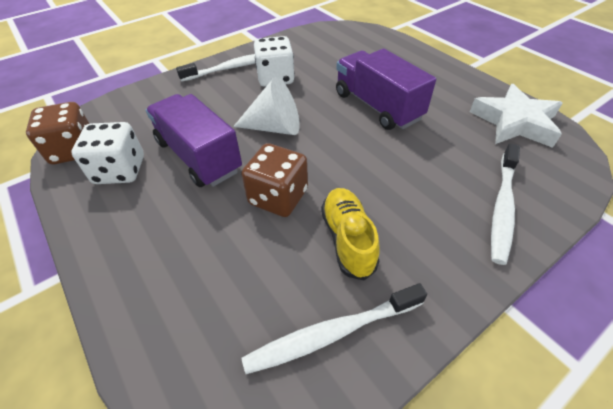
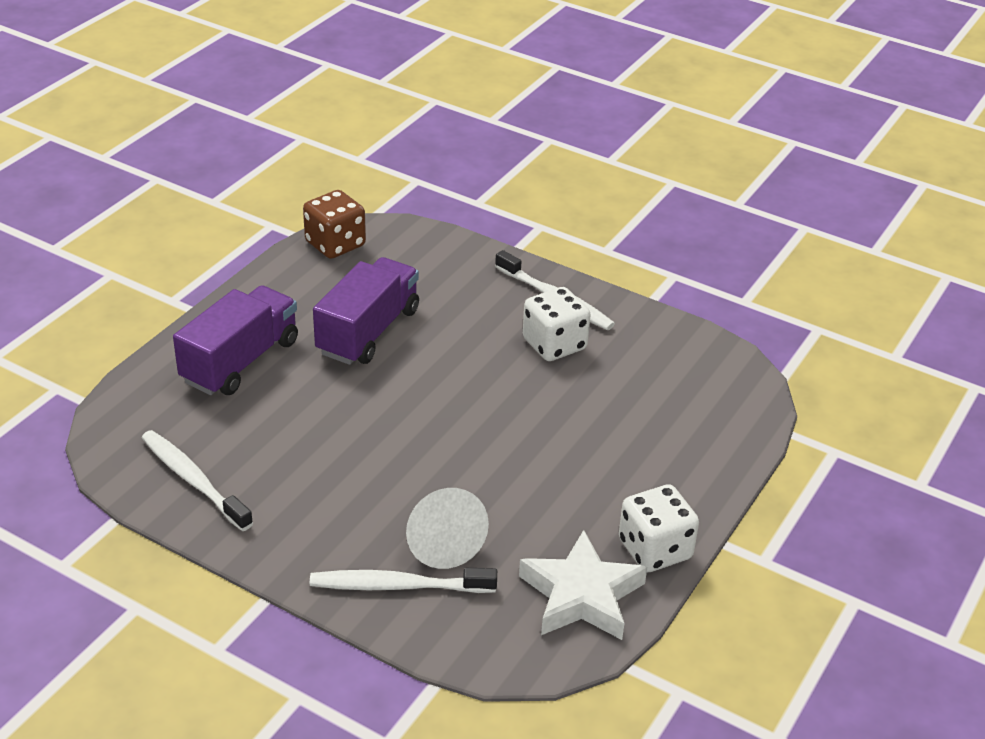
camera: 65 degrees right, 10 degrees down
white dice [71,122,144,184] -> white dice moved to [619,484,699,572]
white cone [233,77,300,135] -> white cone moved to [406,488,489,569]
brown dice [241,143,308,217] -> none
yellow shoe [321,188,380,281] -> none
purple truck [336,49,436,130] -> purple truck moved to [173,285,298,395]

